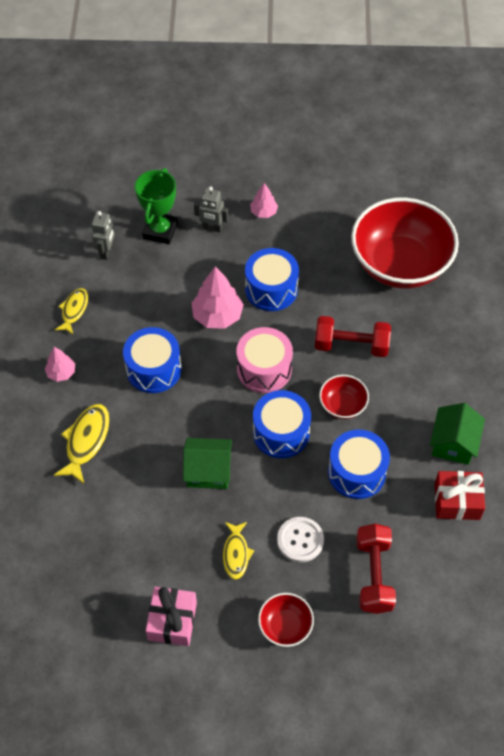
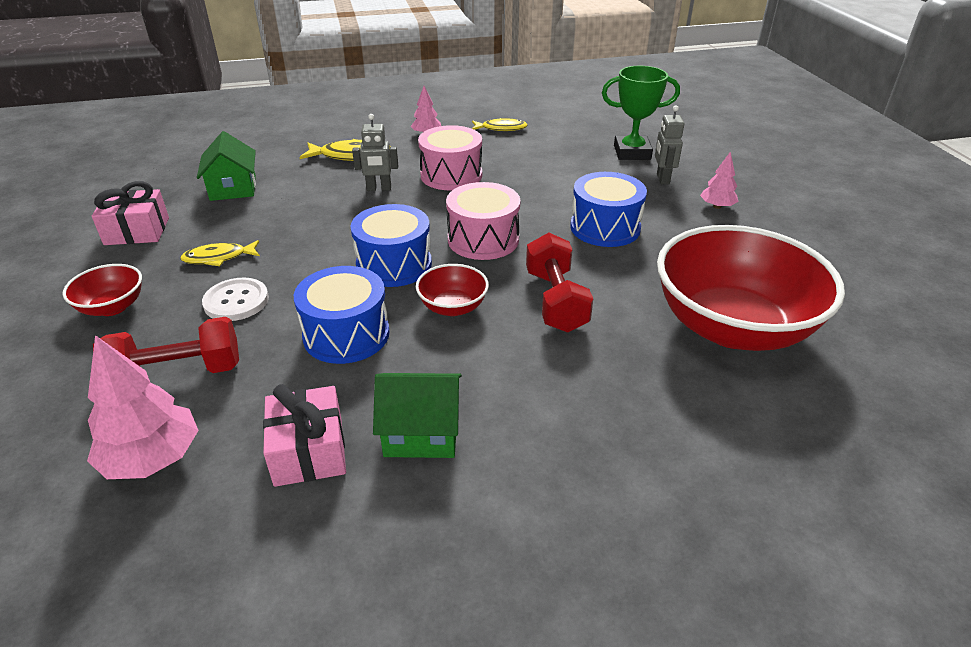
camera: 75 degrees right, 20 degrees down
grey robot [91,211,115,260] -> grey robot moved to [352,114,398,191]
blue drum [123,327,181,393] -> pink drum [418,125,482,191]
green house [183,438,232,489] -> green house moved to [197,131,256,201]
pink tree [192,266,244,329] -> pink tree moved to [87,335,199,479]
red gift [435,471,485,520] -> pink gift [263,384,346,487]

